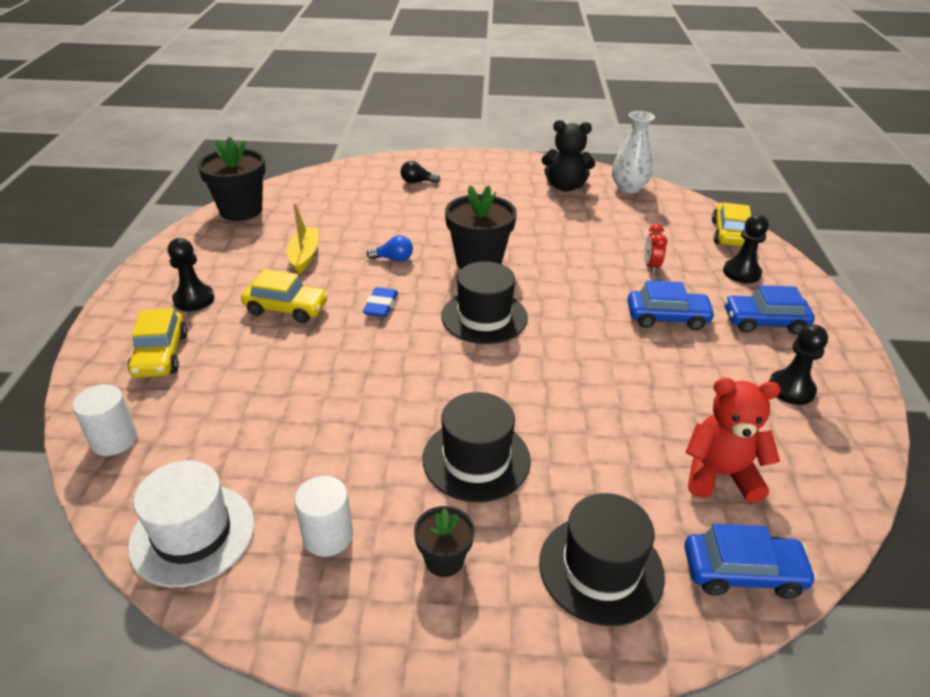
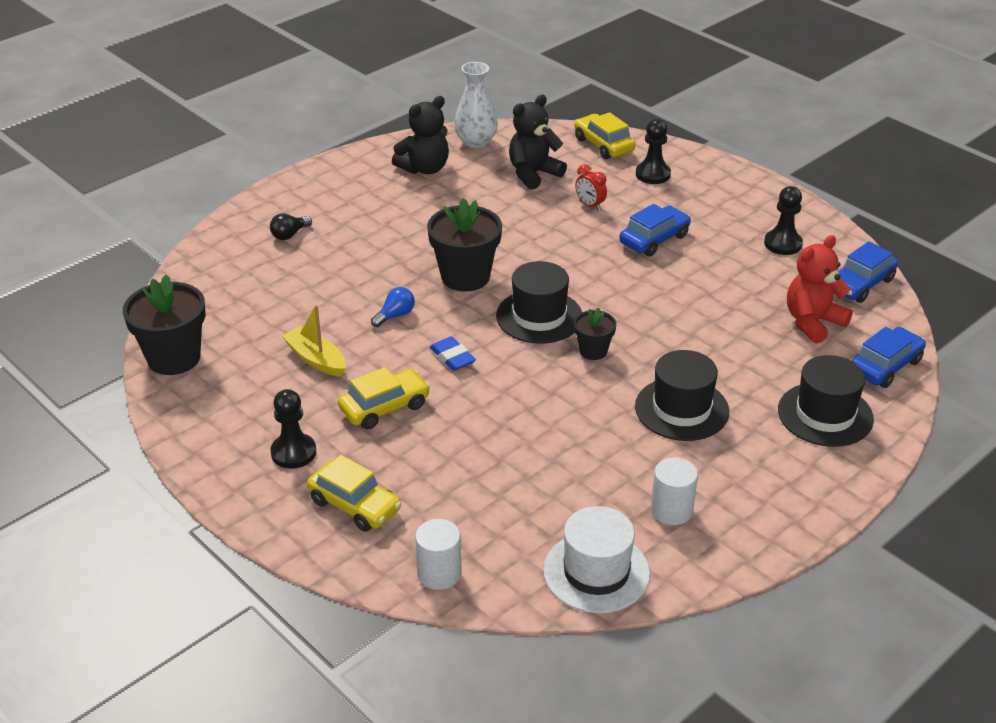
camera: 45 degrees left, 0 degrees up
black flower pot [414,506,475,577] -> black flower pot moved to [574,307,616,360]
blue car [724,285,815,334] -> blue car moved to [839,241,898,303]
none -> black teddy bear [509,95,567,190]

